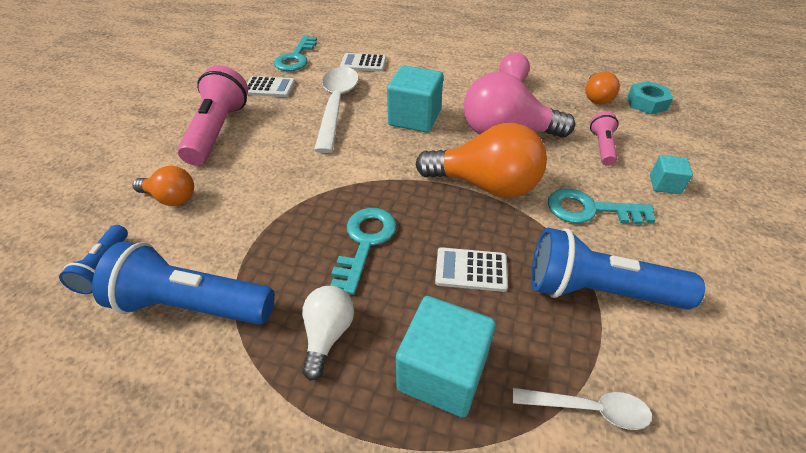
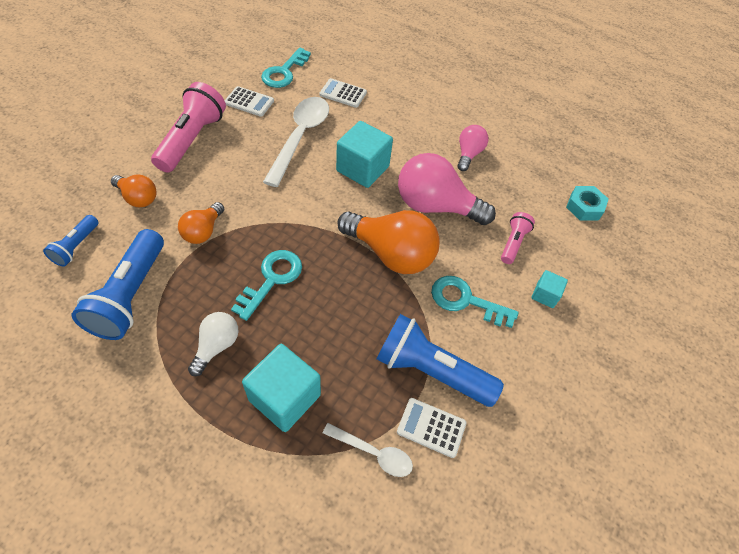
camera: 10 degrees right, 10 degrees up
blue flashlight [92,241,275,325] -> blue flashlight turned 105 degrees counterclockwise [72,229,164,340]
white calculator [435,247,508,292] -> white calculator moved to [397,398,467,458]
orange light bulb [586,72,620,104] -> orange light bulb moved to [178,202,224,244]

